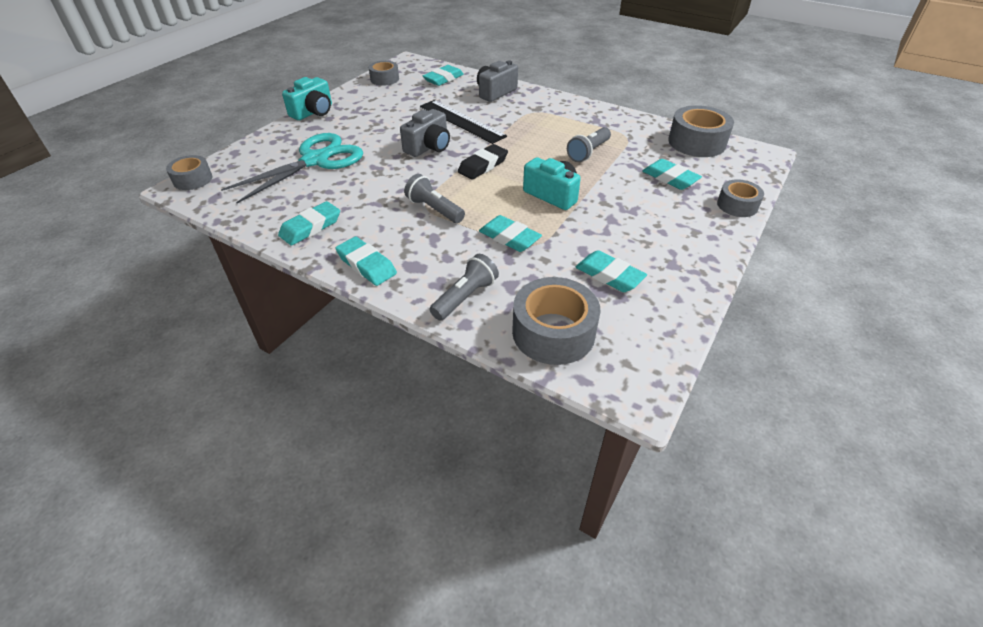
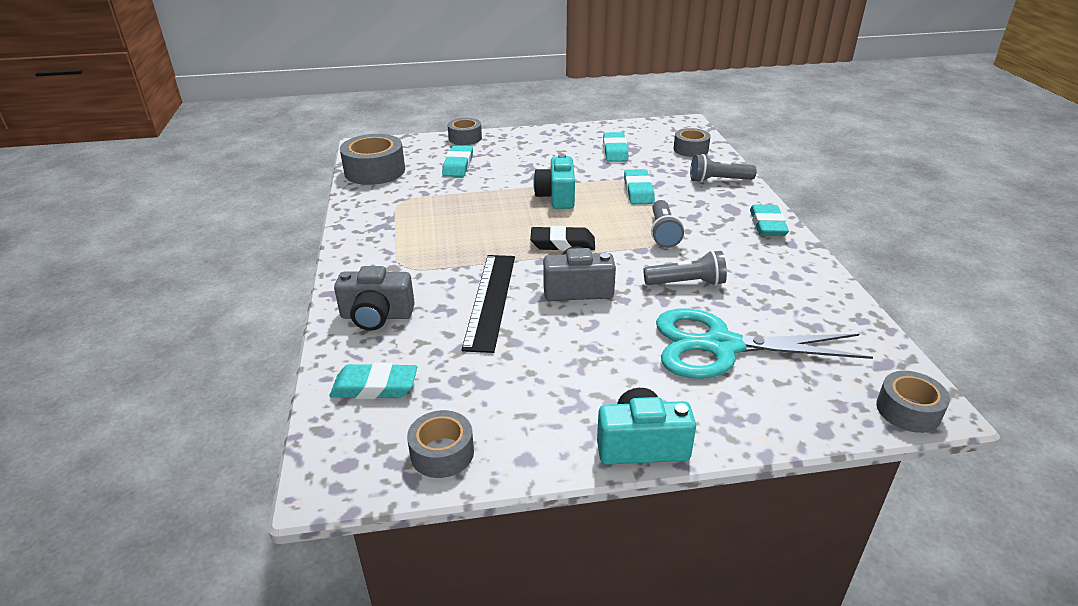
camera: 130 degrees left, 10 degrees down
turquoise eraser [278,201,340,246] -> none
grey tape [512,277,600,365] -> grey tape [674,128,711,157], size x0.60
grey flashlight [567,127,611,162] -> grey flashlight moved to [643,250,727,286]

